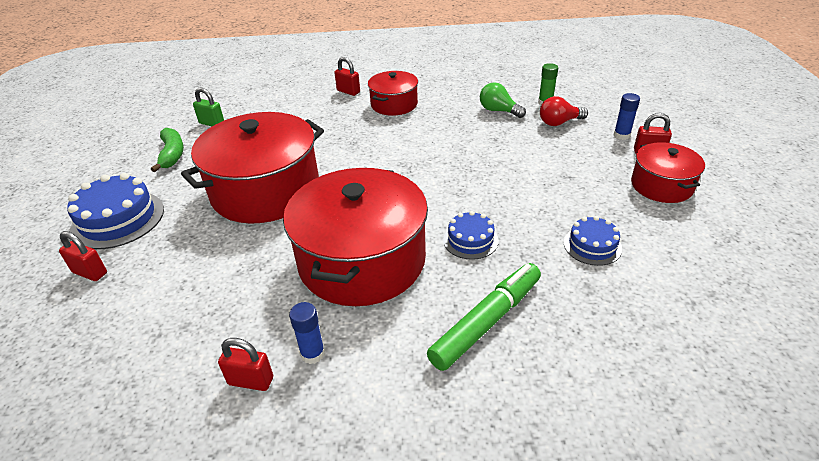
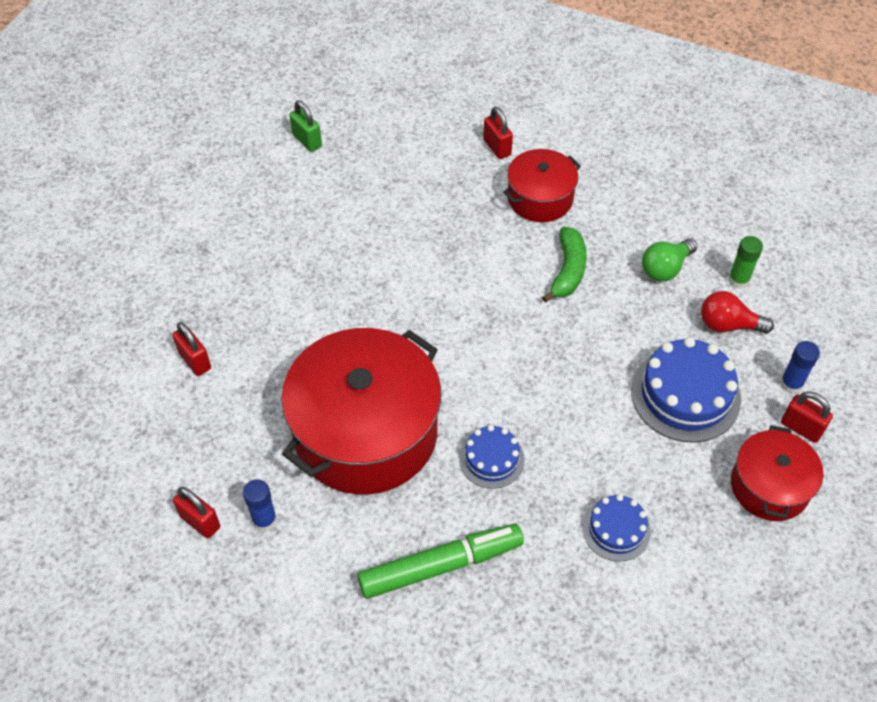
camera: 25 degrees right, 15 degrees up
red padlock [59,231,107,281] -> red padlock moved to [172,322,211,376]
blue cake [67,173,164,249] -> blue cake moved to [631,337,741,443]
green banana [151,128,184,172] -> green banana moved to [542,226,587,302]
red pot [181,112,324,224] -> none
green light bulb [480,82,526,118] -> green light bulb turned 105 degrees counterclockwise [642,238,698,282]

